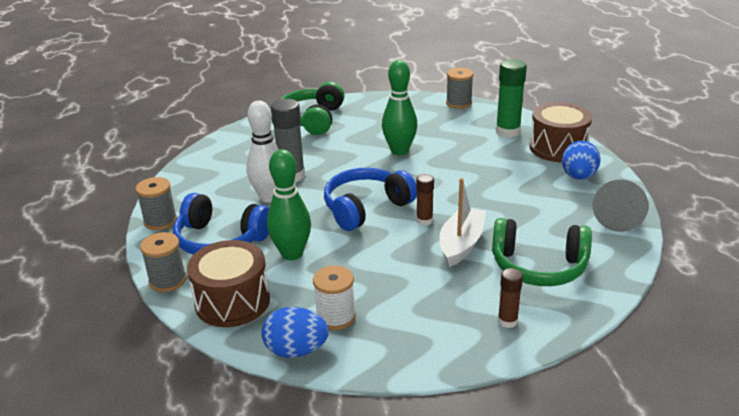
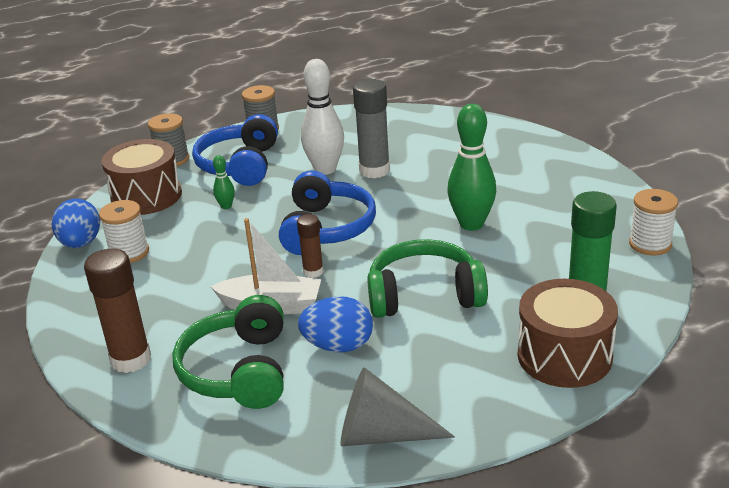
camera: 75 degrees right, 0 degrees up
green bowling pin [267,149,311,260] -> green bowling pin [213,155,235,209], size x0.46
green headphones [281,82,345,135] -> green headphones moved to [367,239,488,318]
blue headphones [324,168,417,231] -> blue headphones turned 60 degrees clockwise [279,170,376,255]
grey spool [446,68,474,109] -> white spool [629,189,678,256]
brown glue stick [498,268,523,328] -> brown glue stick [84,249,151,373], size x1.75
blue egg [562,141,600,180] -> blue egg moved to [298,296,373,352]

